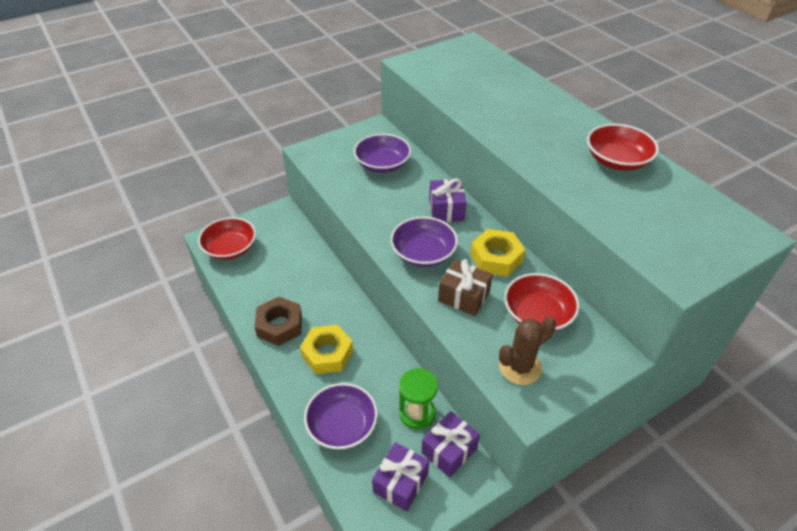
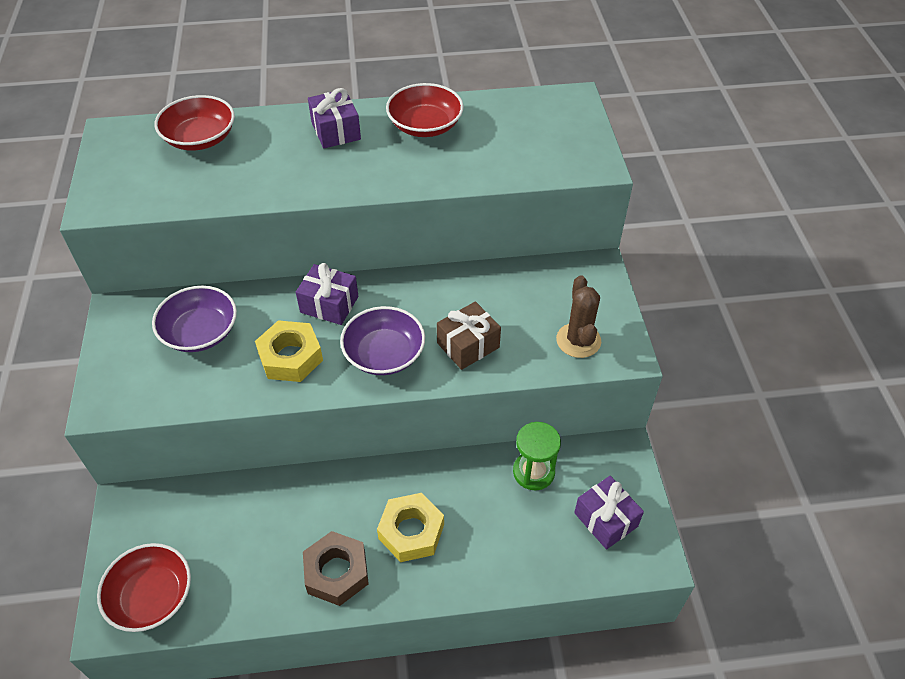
camera: 65 degrees left, 5 degrees up
purple bowl [304,383,378,449] -> none
purple gift [422,411,480,478] -> purple gift moved to [308,88,361,148]
yellow nut [470,229,525,277] -> yellow nut moved to [255,320,323,382]
red bowl [504,273,580,331] -> red bowl moved to [154,95,235,151]

